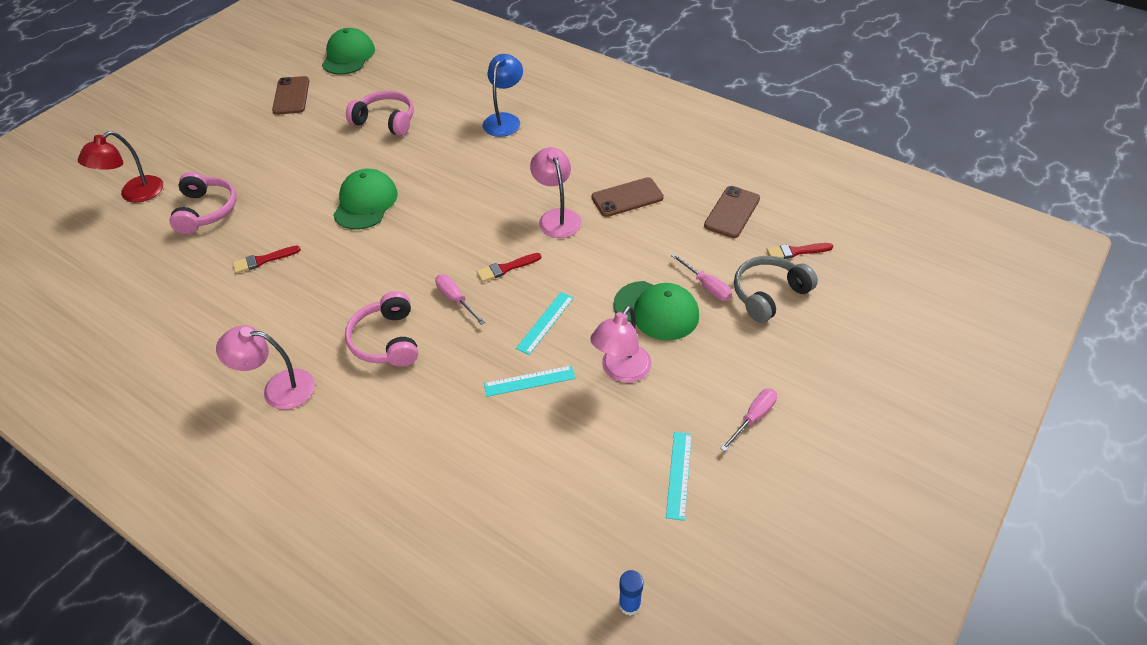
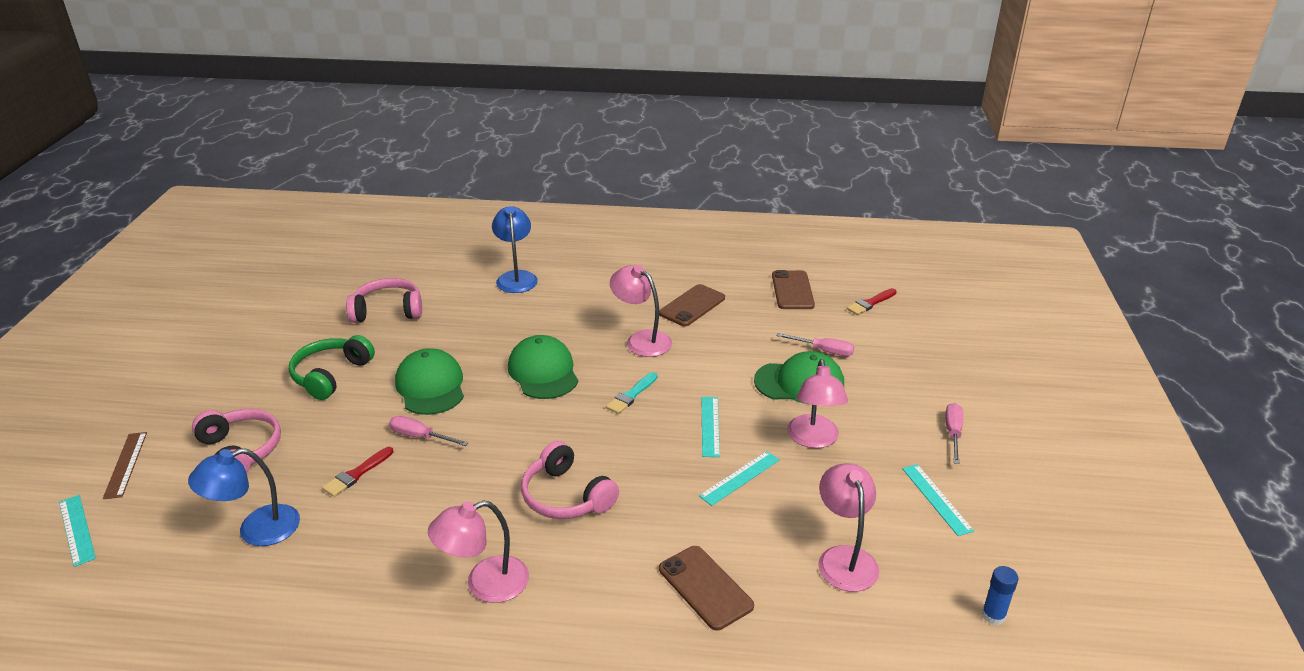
camera: 30 degrees left, 15 degrees down
red lamp [78,131,163,203] -> brown ruler [103,432,147,499]
brown phone [272,76,309,115] -> brown phone moved to [659,546,754,631]
green cap [322,28,375,75] -> green cap moved to [508,335,578,399]
pink screwdriver [435,274,485,325] -> pink screwdriver moved to [389,416,468,446]
red brush [477,253,541,282] -> turquoise brush [606,372,657,414]
grey headphones [734,256,818,323] -> none
none -> turquoise ruler [59,495,96,567]
none -> blue lamp [188,448,300,546]
none -> green headphones [289,335,375,400]
none -> pink lamp [818,463,879,592]

